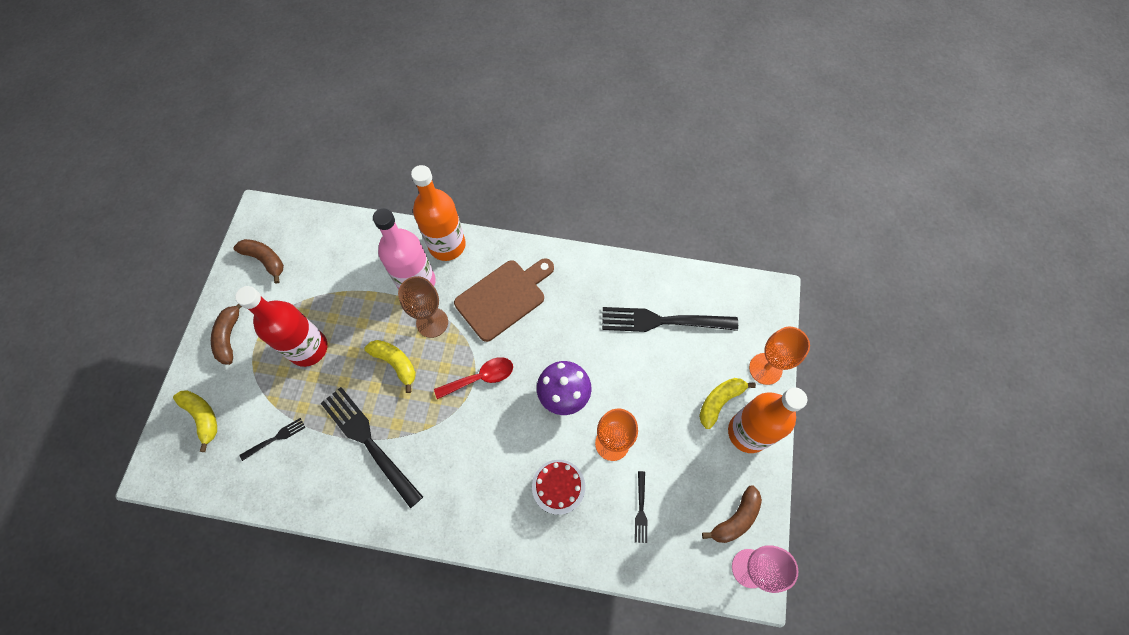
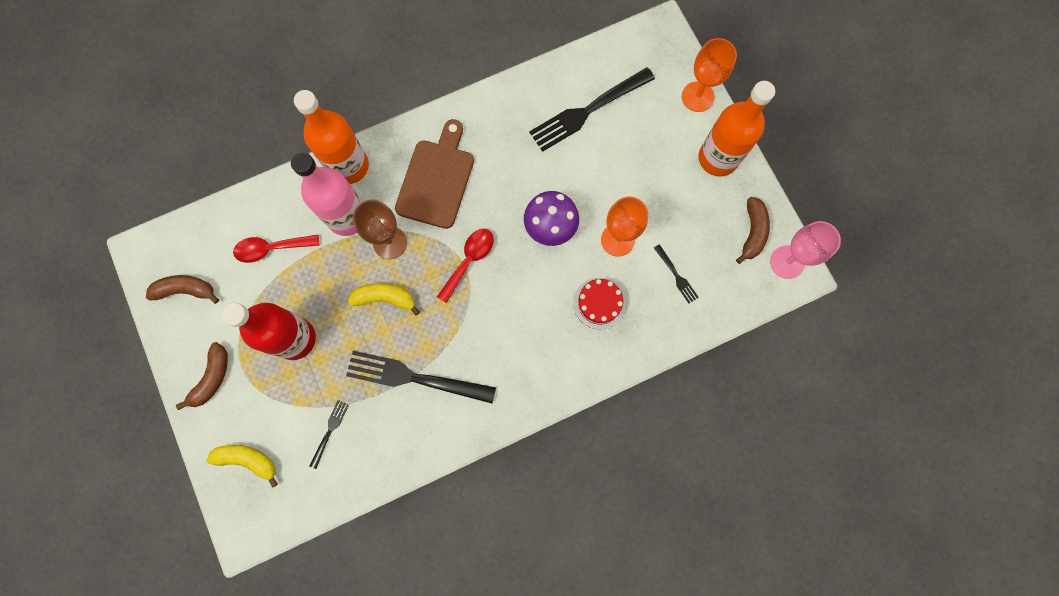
camera: 35 degrees left, 10 degrees up
brown banana [211,304,242,365] -> brown banana turned 120 degrees counterclockwise [176,342,228,410]
yellow banana [699,378,756,429] -> none
none -> red spoon [233,235,320,263]

